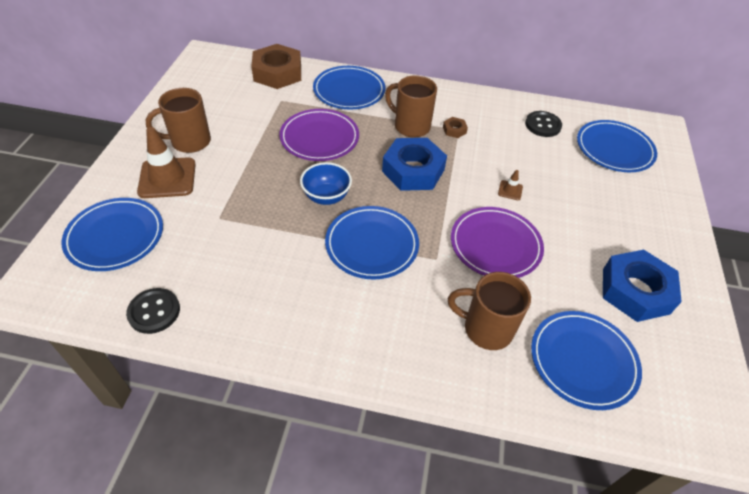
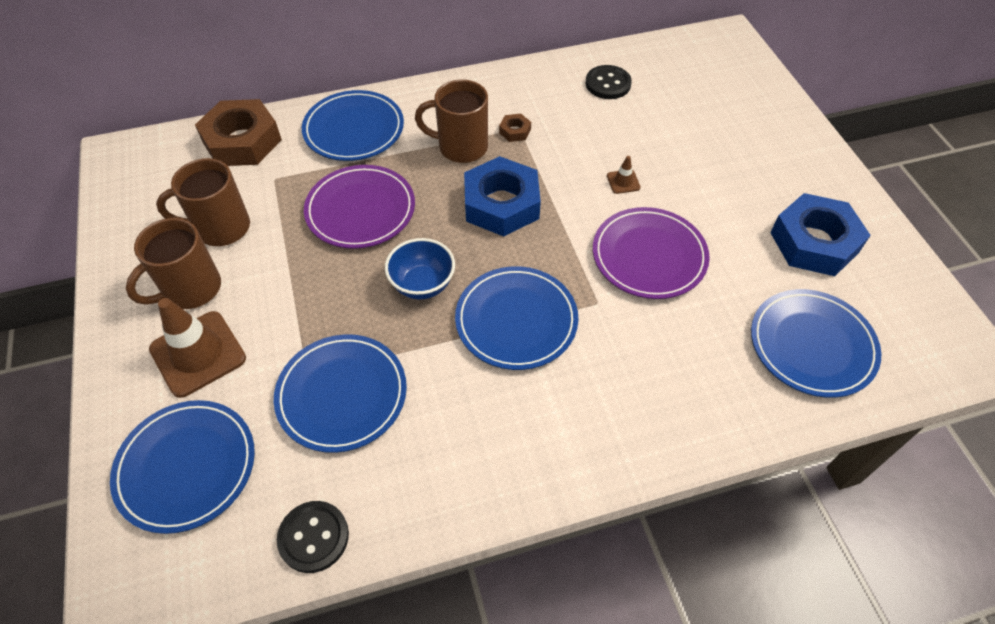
camera: 25 degrees left, 5 degrees up
brown mug [448,272,531,350] -> brown mug moved to [156,158,250,246]
blue plate [577,120,657,172] -> blue plate moved to [274,334,407,453]

